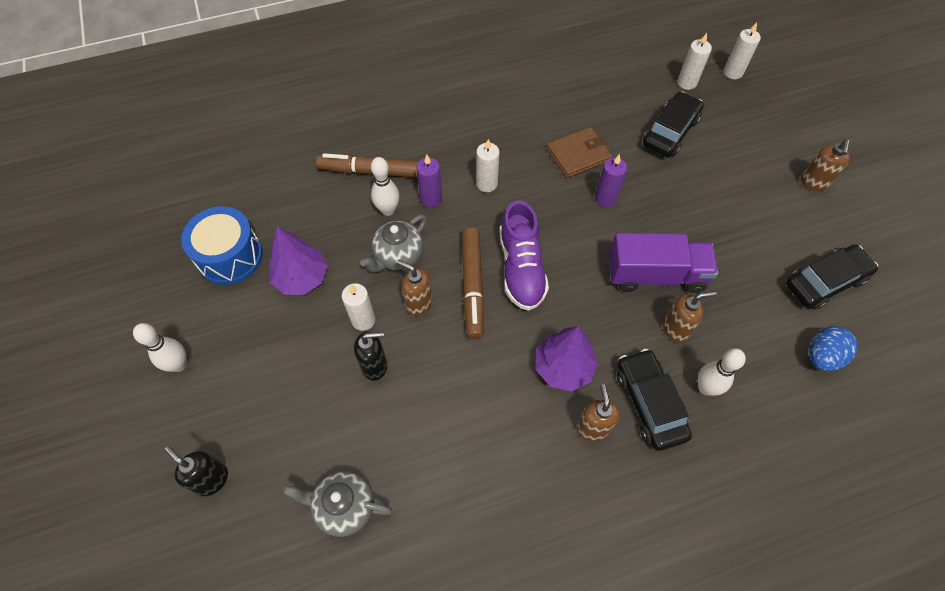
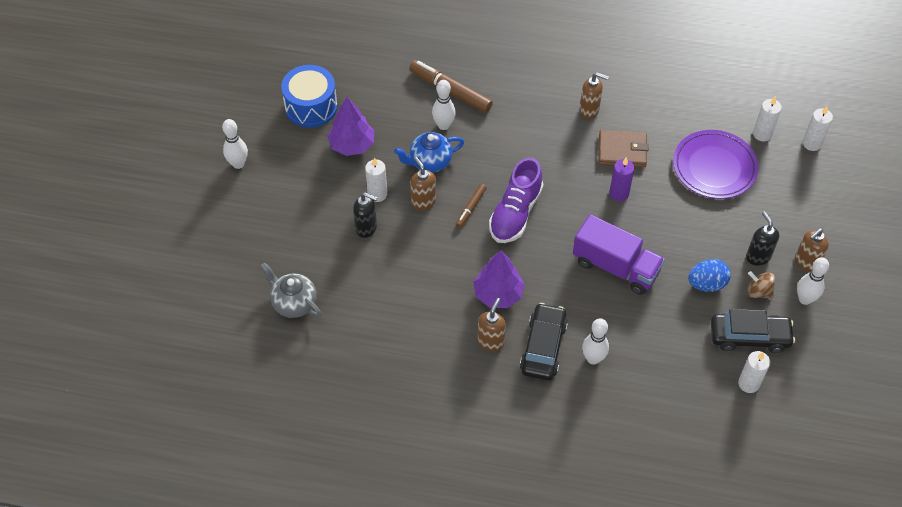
camera: 30 degrees right, 5 degrees down
black soap dispenser [165,446,228,496] -> black soap dispenser moved to [746,212,779,266]
grey teapot [360,215,427,272] -> blue teapot [394,132,464,172]
purple candle [416,155,442,207] -> none
brown marker [462,227,484,339] -> brown marker [456,184,486,228], size x0.54
white candle [476,139,499,192] -> white candle moved to [738,351,770,393]
black car [643,91,704,157] -> purple plate [673,130,759,199]
brown soap dispenser [663,291,717,343] -> brown soap dispenser moved to [580,73,609,119]
blue egg [809,326,857,371] -> blue egg moved to [688,259,731,292]
none -> brown spinning top [747,271,775,298]
none -> white bowling pin [797,257,829,305]

